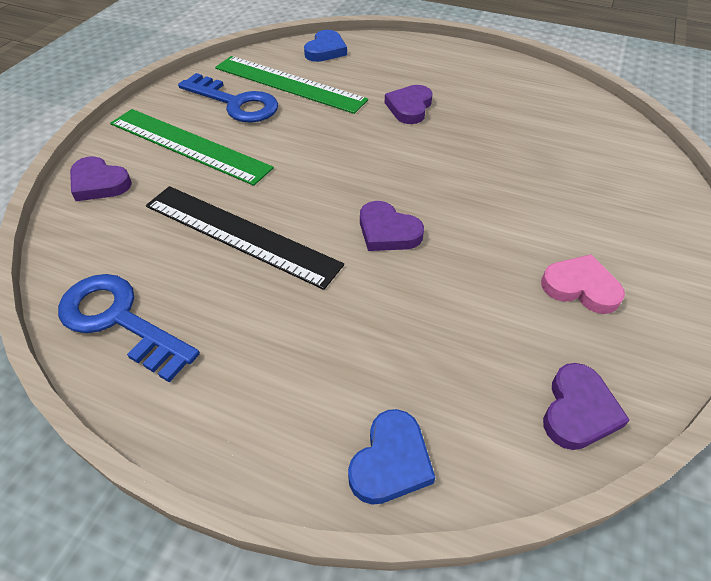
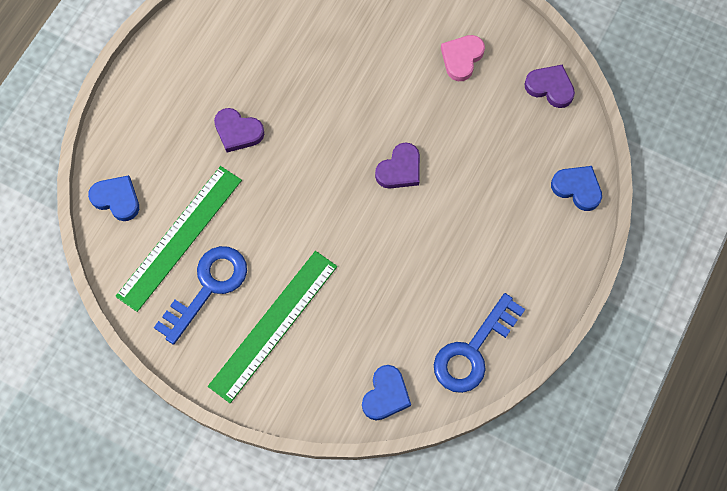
camera: 85 degrees left, 20 degrees up
purple heart [70,156,132,201] -> none
black ruler [146,186,344,290] -> none
none -> blue heart [362,365,411,421]

